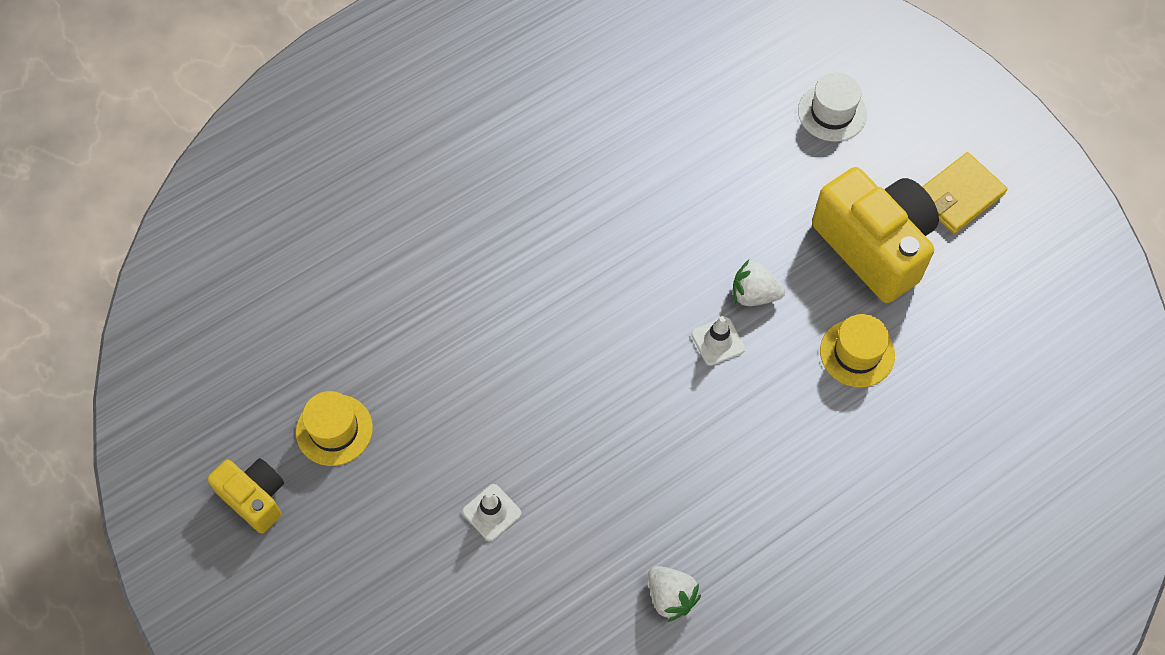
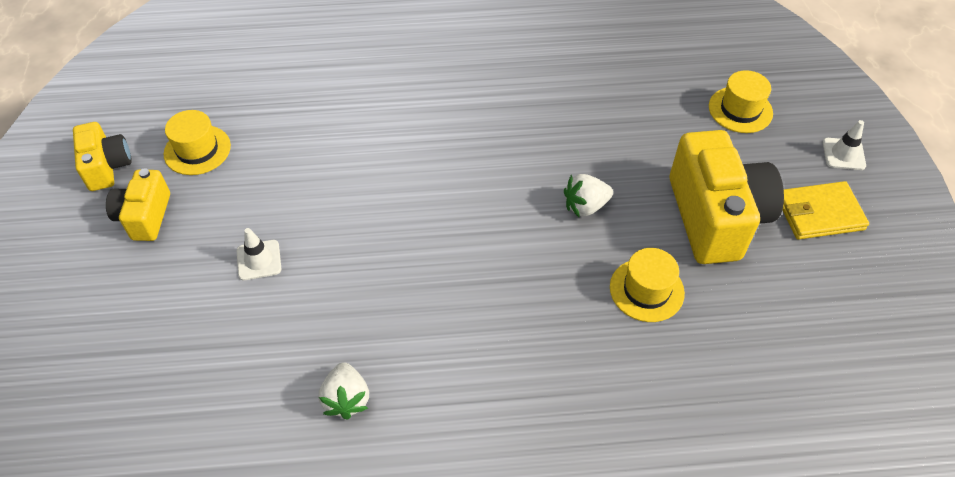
camera: 30 degrees right, 10 degrees down
white traffic cone [691,316,745,366] -> white traffic cone moved to [823,120,866,170]
white strawberry [733,260,785,306] -> white strawberry turned 60 degrees counterclockwise [564,174,613,217]
white hat [798,72,867,142] -> yellow hat [709,70,773,133]
none -> yellow camera [106,169,170,241]

